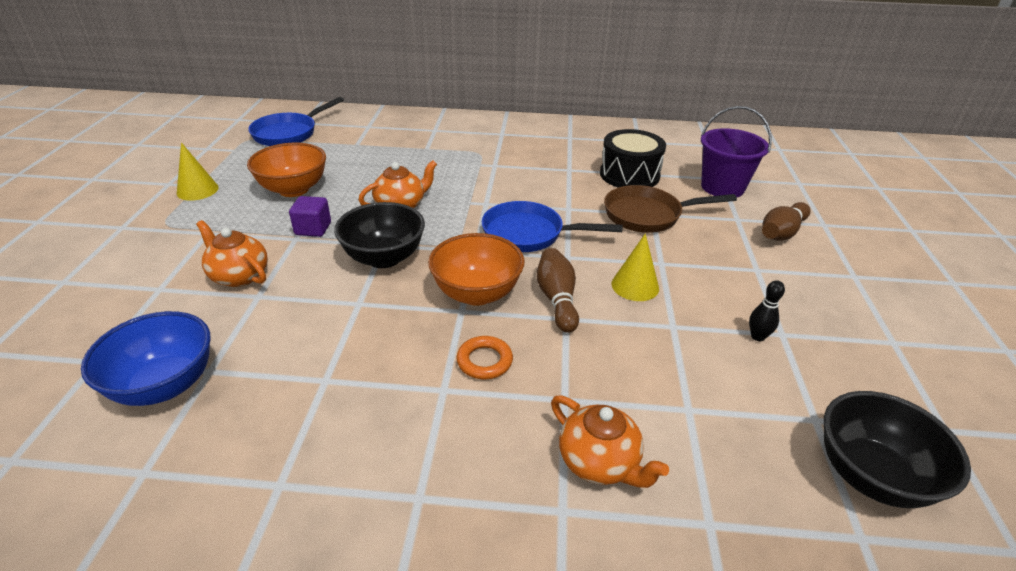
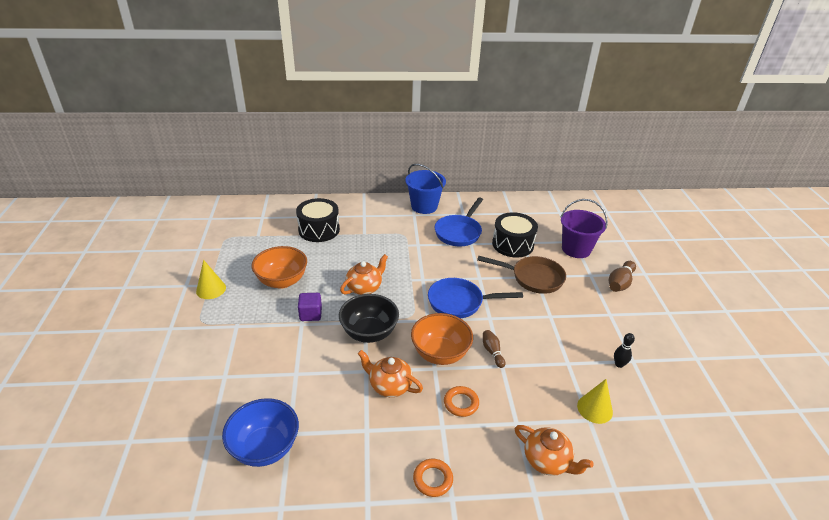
camera: 10 degrees left, 0 degrees up
orange teapot [196,220,268,287] -> orange teapot moved to [358,350,423,397]
blue pan [248,97,344,146] -> blue pan moved to [435,197,483,246]
brown bowling pin [537,248,579,333] -> brown bowling pin [483,330,506,368], size x0.65
brown pan [604,185,737,233] -> brown pan turned 150 degrees counterclockwise [477,256,566,294]
yellow cone [612,233,659,301] -> yellow cone moved to [577,379,613,424]
black bowl [824,391,971,508] -> none
none -> black drum [296,198,340,242]
none -> blue bucket [405,164,446,214]
none -> orange ring [413,459,453,497]

